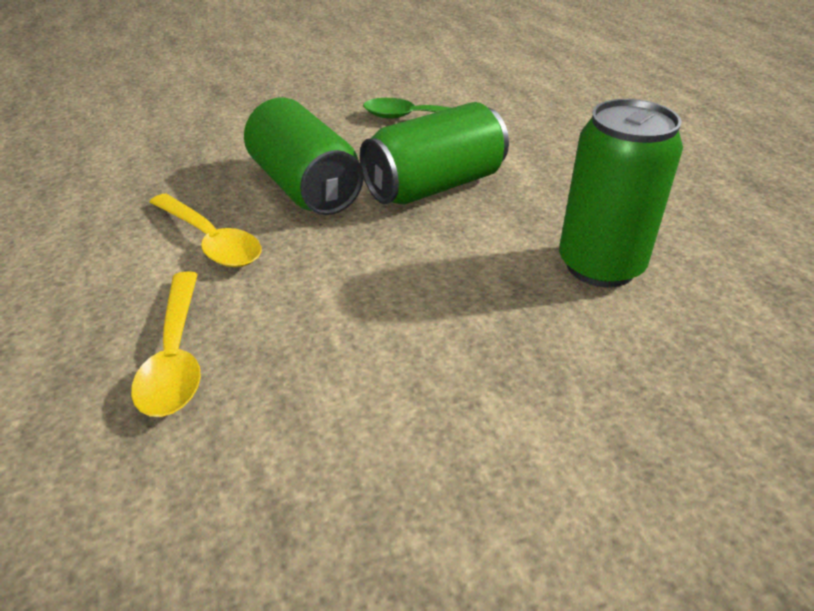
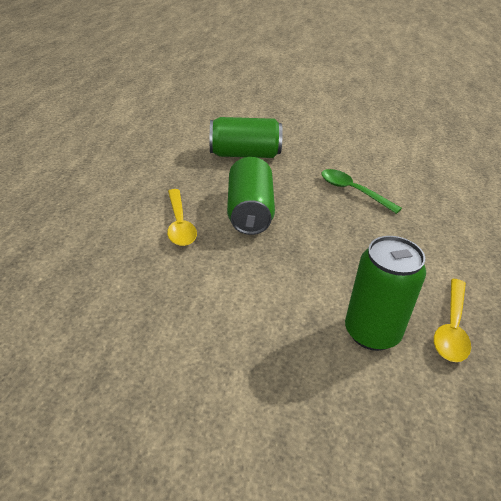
camera: 30 degrees right, 0 degrees up
yellow spoon [131,271,201,417] -> yellow spoon moved to [434,279,471,362]
green can [360,102,509,205] -> green can moved to [210,117,283,158]

